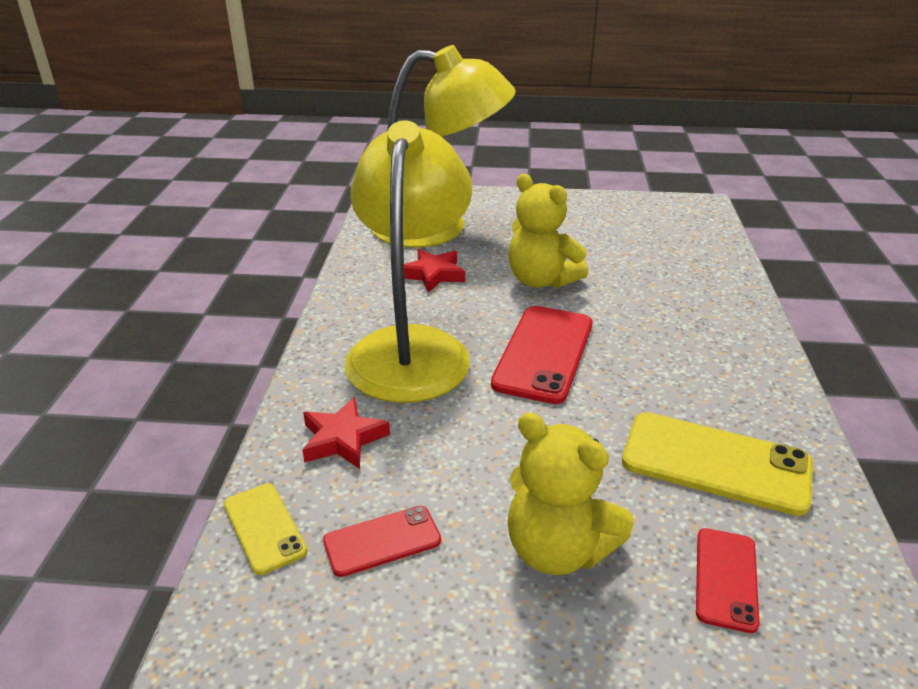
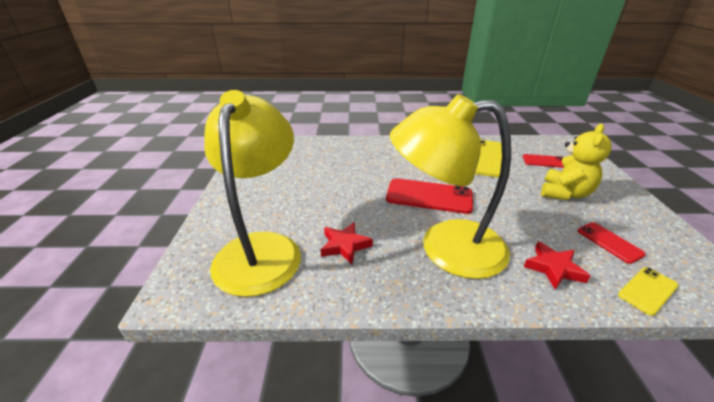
camera: 95 degrees left, 0 degrees up
yellow teddy bear [508,174,588,288] -> none

